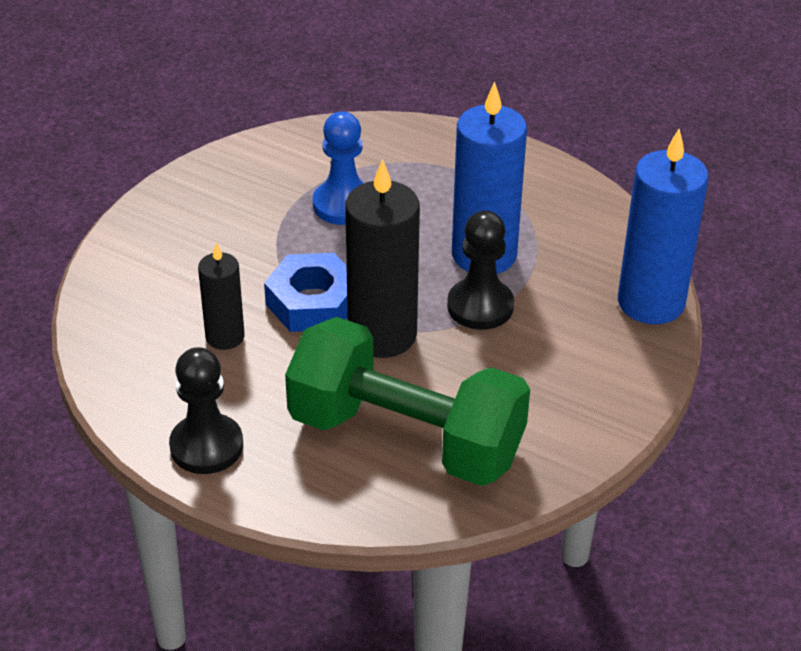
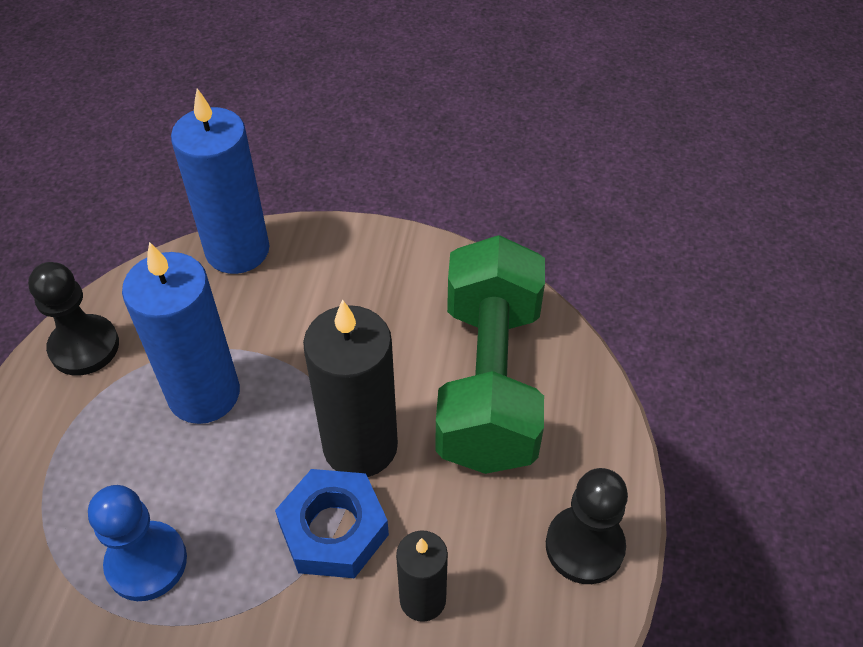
camera: 110 degrees left, 10 degrees up
black pawn [447,211,514,330] -> black pawn moved to [28,262,119,376]

